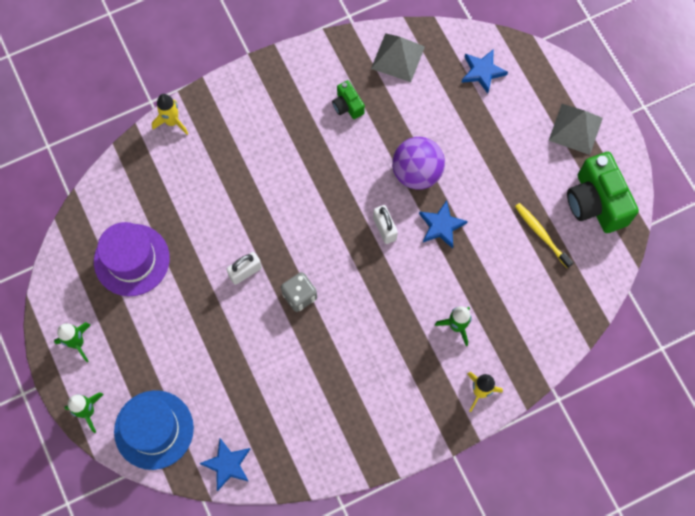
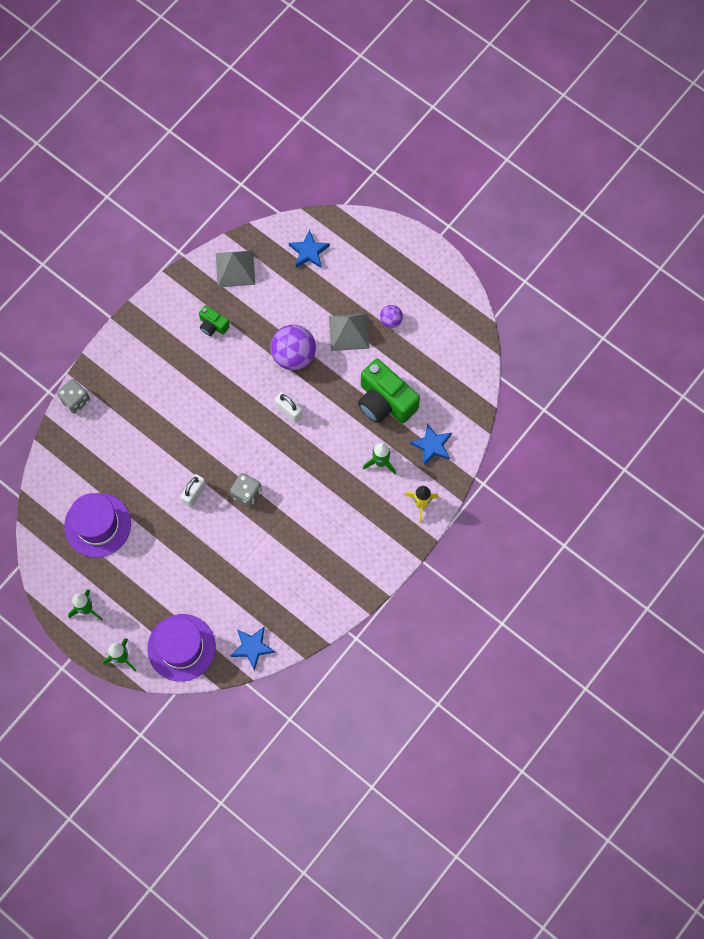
camera: 25 degrees left, 0 degrees up
blue hat [114,390,194,470] -> purple hat [147,614,216,682]
yellow rocket [152,94,189,135] -> grey dice [57,379,90,414]
blue star [419,200,468,248] -> blue star moved to [410,423,452,465]
yellow toothbrush [515,203,573,268] -> none
grey pyramid [549,104,603,155] -> grey pyramid moved to [329,314,369,351]
green camera [567,152,639,233] -> green camera moved to [358,359,420,423]
none -> purple ball [380,305,403,328]

